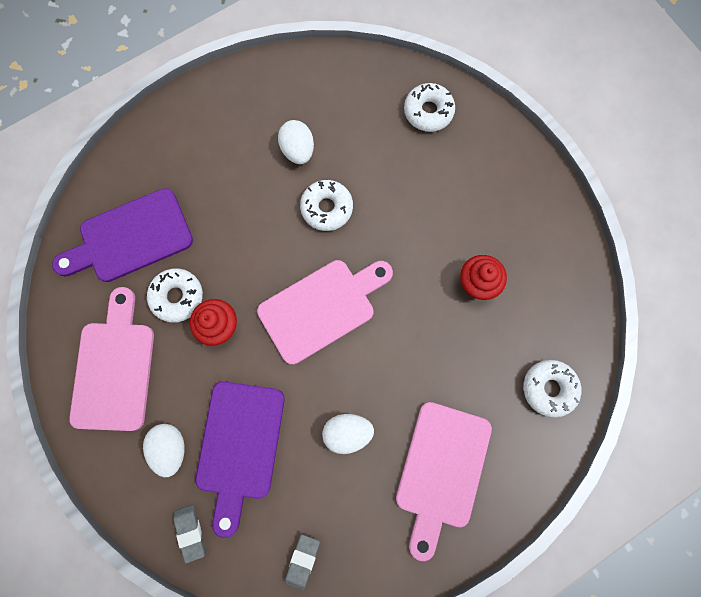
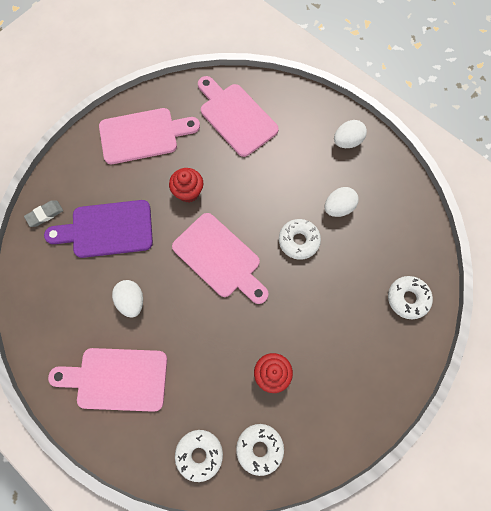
camera: 75 degrees right, 5 degrees down
purple cutting board [52,188,193,282] -> pink cutting board [198,76,279,157]
white egg [143,424,185,477] -> white egg moved to [334,120,367,148]
white donut [147,268,203,323] -> white donut moved to [236,424,284,476]
grey eraser [284,534,320,590] -> none

